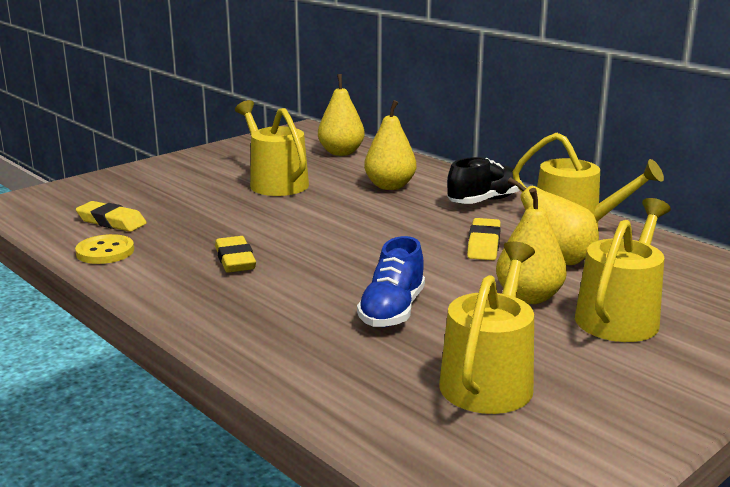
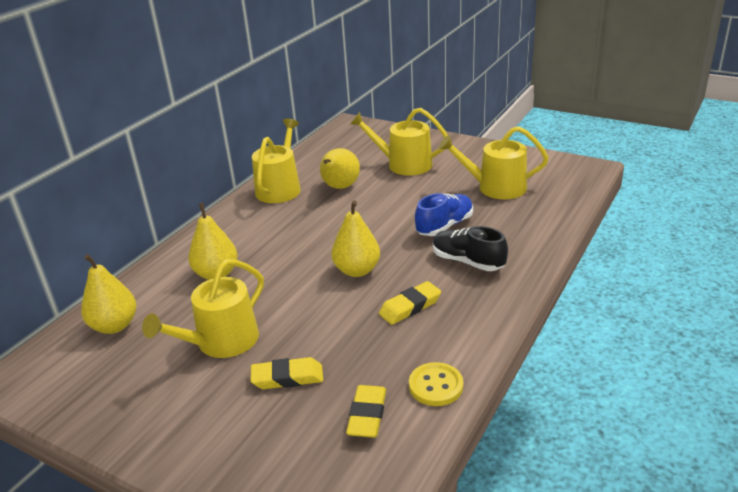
camera: 105 degrees left, 10 degrees up
blue shoe [357,236,425,327] -> blue shoe turned 45 degrees counterclockwise [415,193,473,236]
black shoe [447,157,521,204] -> black shoe moved to [433,226,508,271]
yellow eraser [467,218,501,260] -> yellow eraser moved to [250,357,323,389]
yellow pear [496,188,567,304] -> yellow pear moved to [331,200,380,277]

